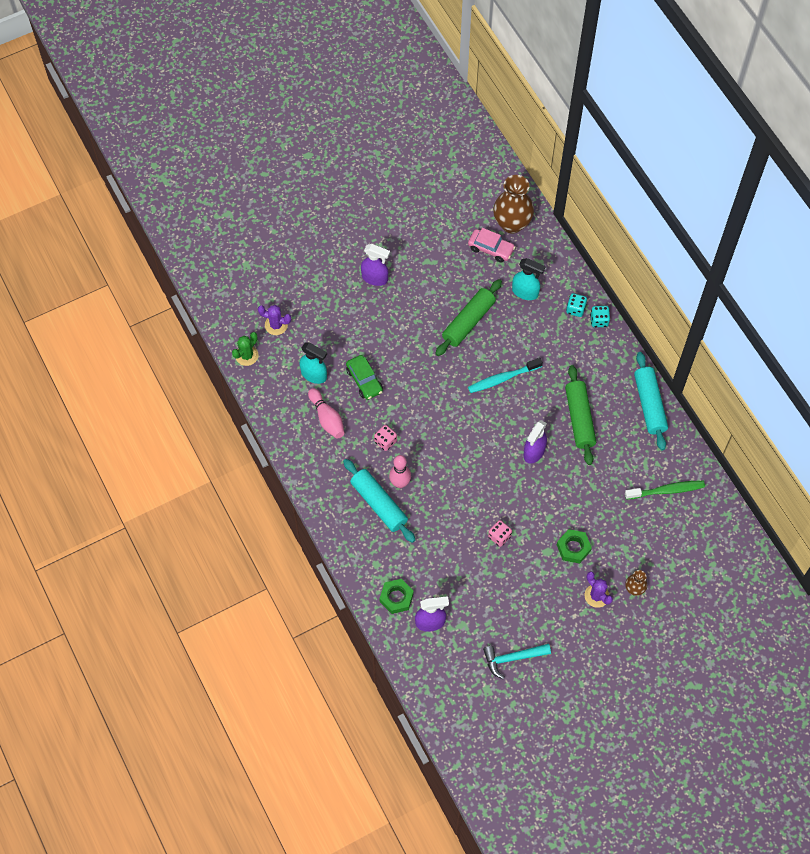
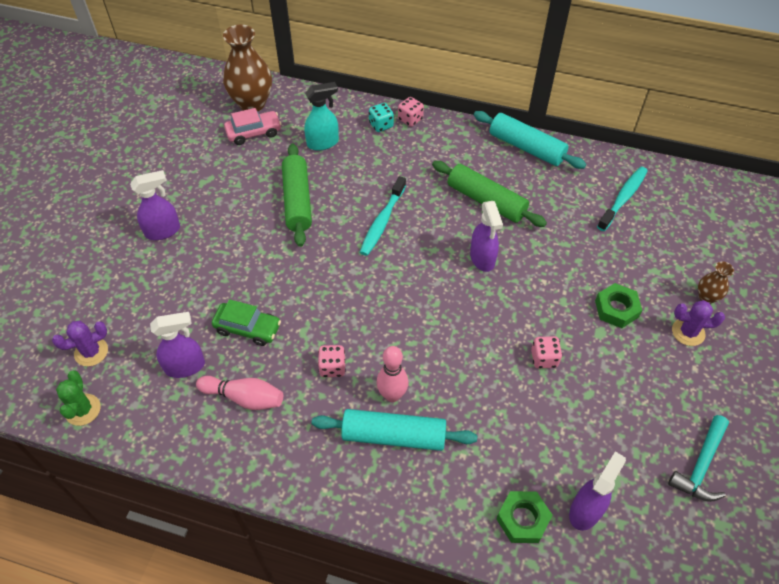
camera: 45 degrees left, 10 degrees down
turquoise spray bottle [300,342,327,384] -> purple spray bottle [150,312,205,378]
turquoise dice [590,306,610,327] -> pink dice [398,97,424,127]
green toothbrush [625,481,705,500] -> turquoise toothbrush [597,167,648,231]

